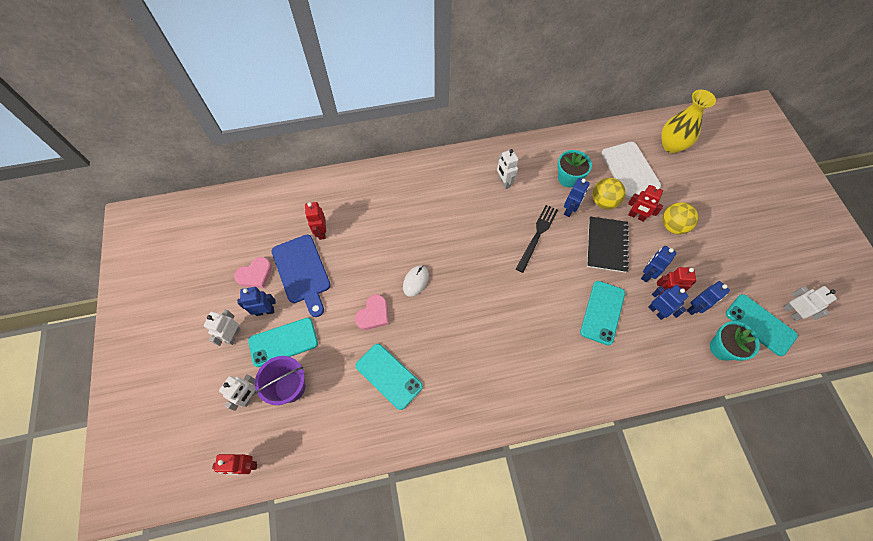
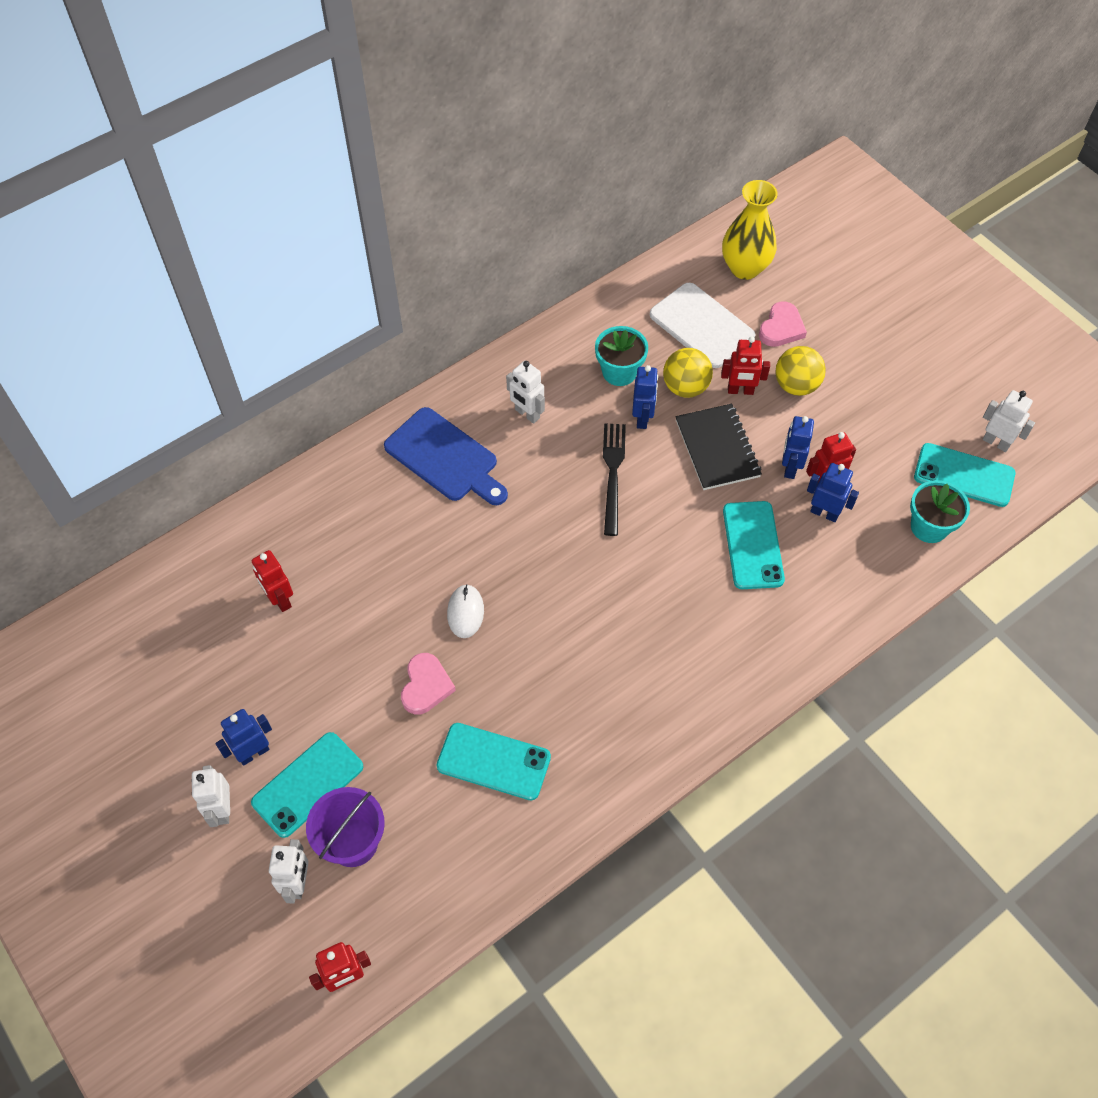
camera: 25 degrees left, 5 degrees down
pink heart [234,257,272,288] -> pink heart moved to [759,301,807,347]
blue cutting board [272,235,331,317] -> blue cutting board moved to [384,407,508,505]
blue robot [687,281,730,315] -> none

